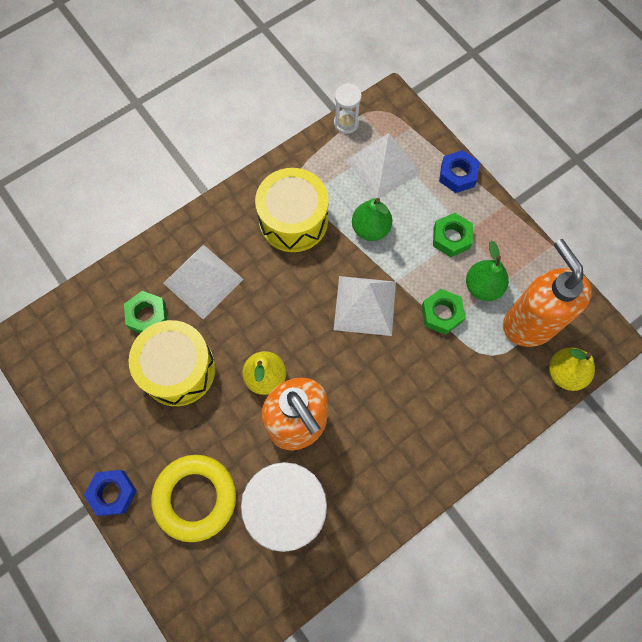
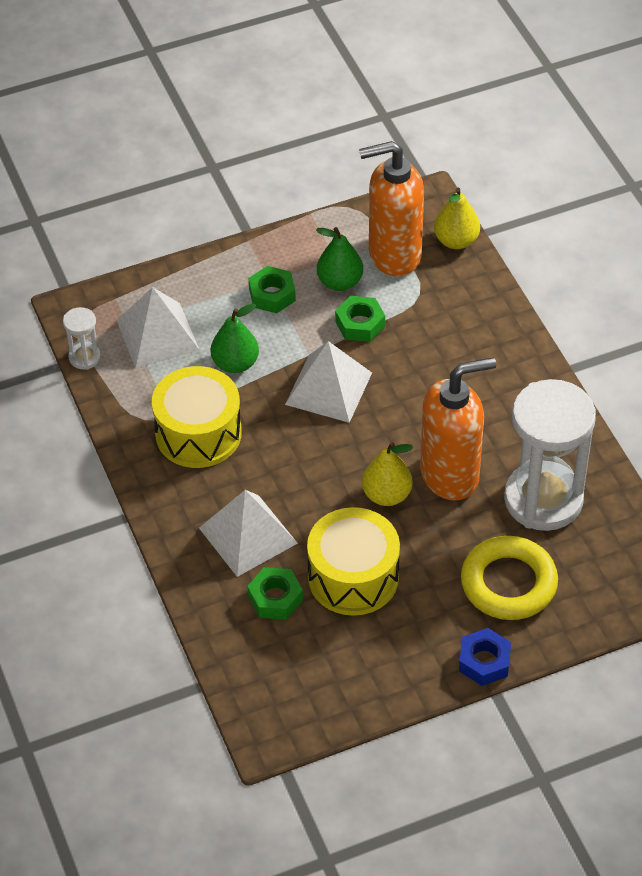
camera: 75 degrees left, 20 degrees down
blue nut [439,150,479,193] -> none

